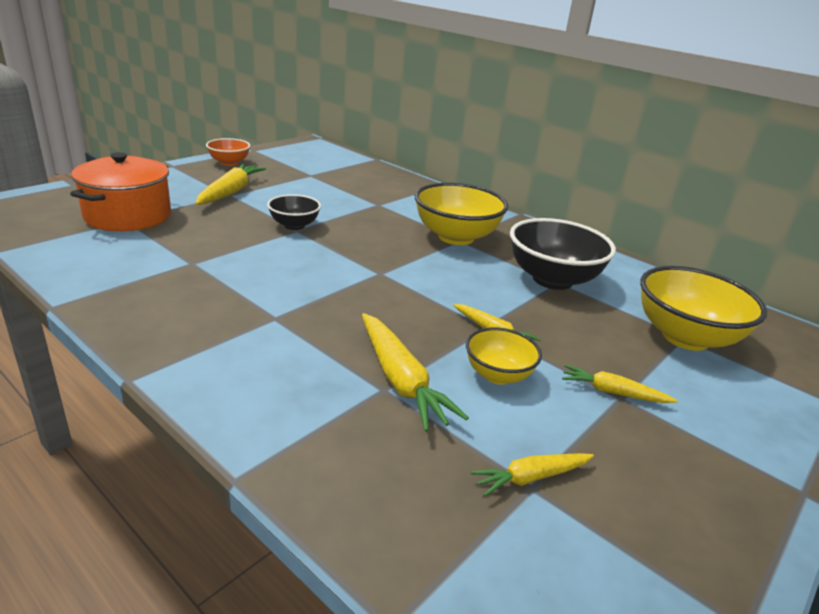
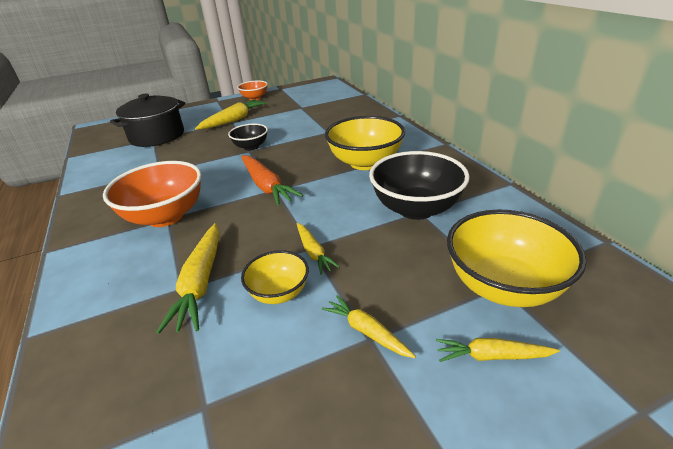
camera: 30 degrees right, 5 degrees up
orange pot [70,152,171,231] -> black pot [110,94,185,147]
yellow carrot [471,453,594,496] -> yellow carrot moved to [436,338,560,362]
none -> orange bowl [103,161,202,227]
none -> orange carrot [241,155,303,206]

